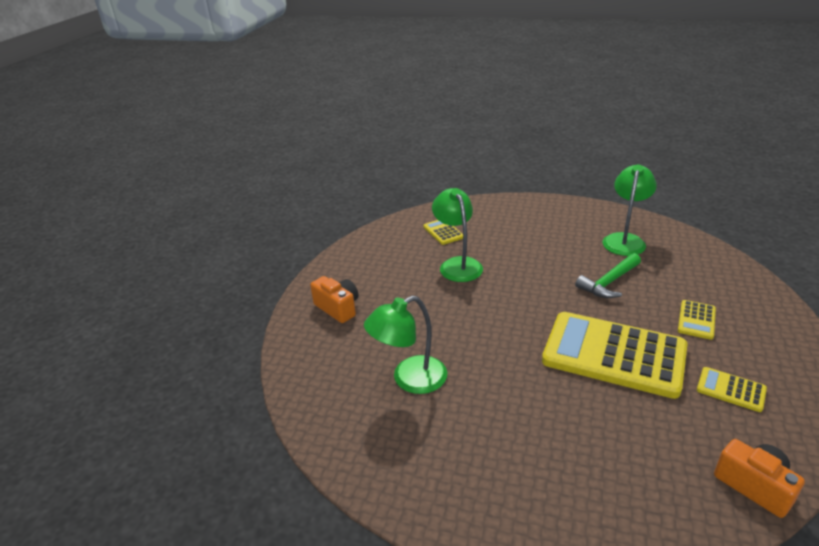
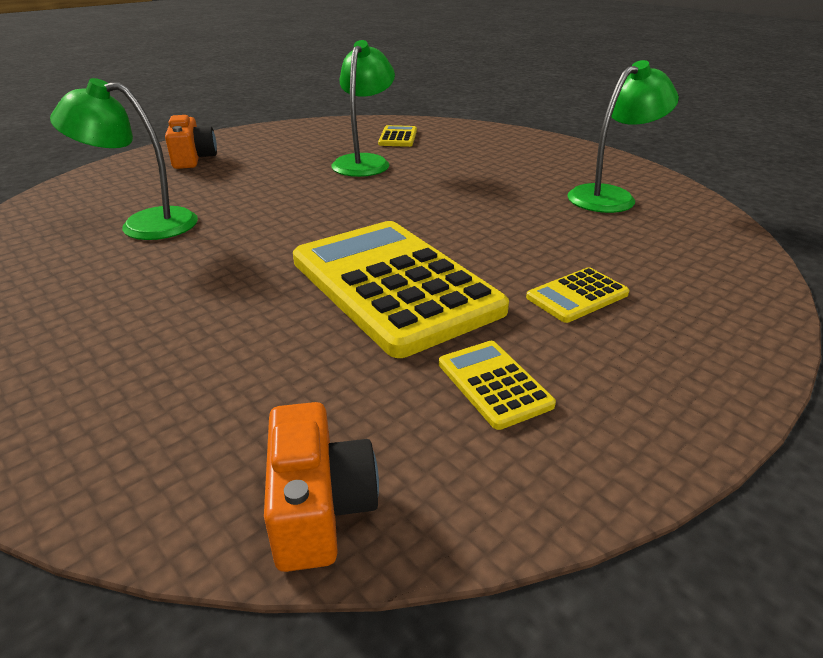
camera: 30 degrees right, 0 degrees up
green hammer [575,253,641,298] -> none

